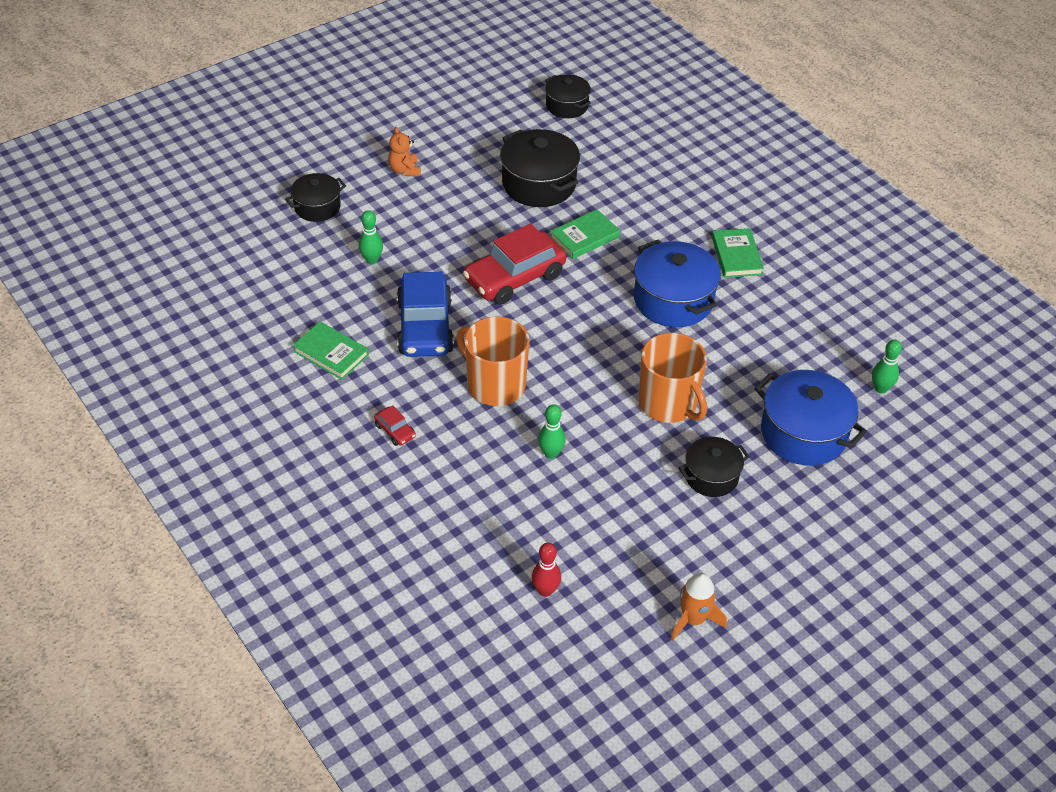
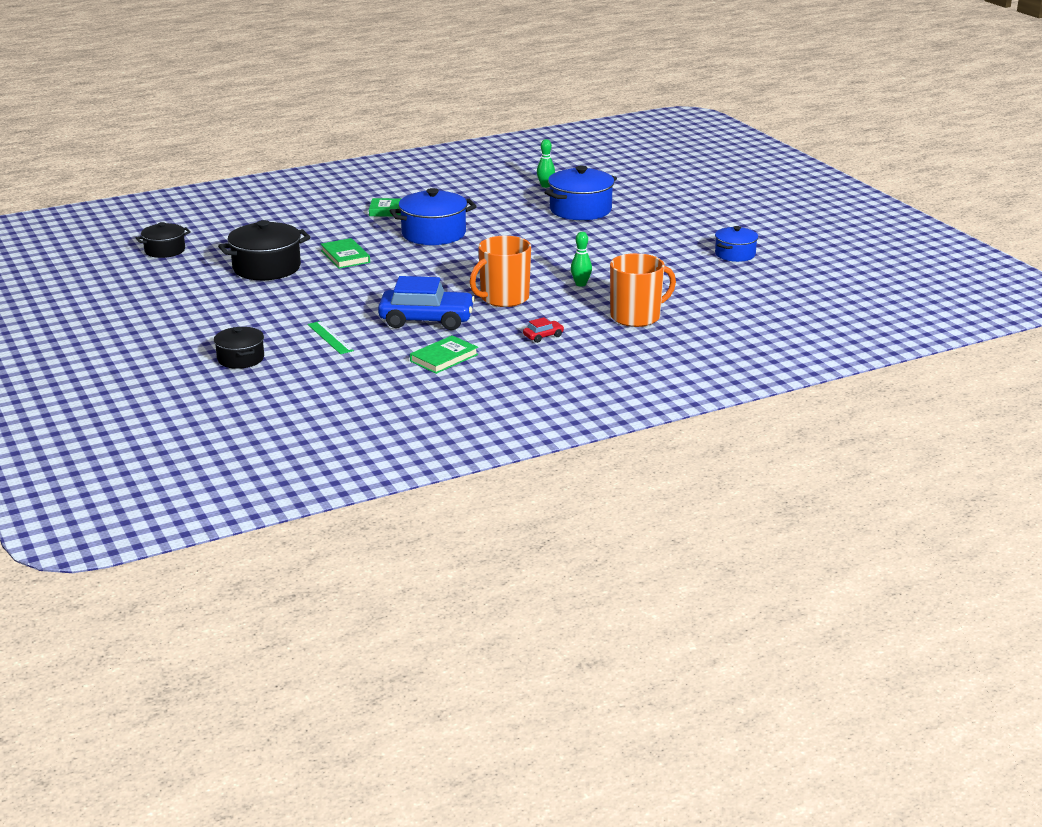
camera: 80 degrees left, 20 degrees down
green bowling pin [359,210,383,264] -> green ruler [308,321,354,354]
orange teddy bear [388,127,421,176] -> none
red car [463,224,567,305] -> none
red bowling pin [532,543,561,597] -> none
orange mug [638,333,707,423] -> orange mug moved to [610,253,676,327]
orange rocket [671,573,727,641] -> blue pot [715,226,758,262]
black pot [679,437,750,497] -> none

